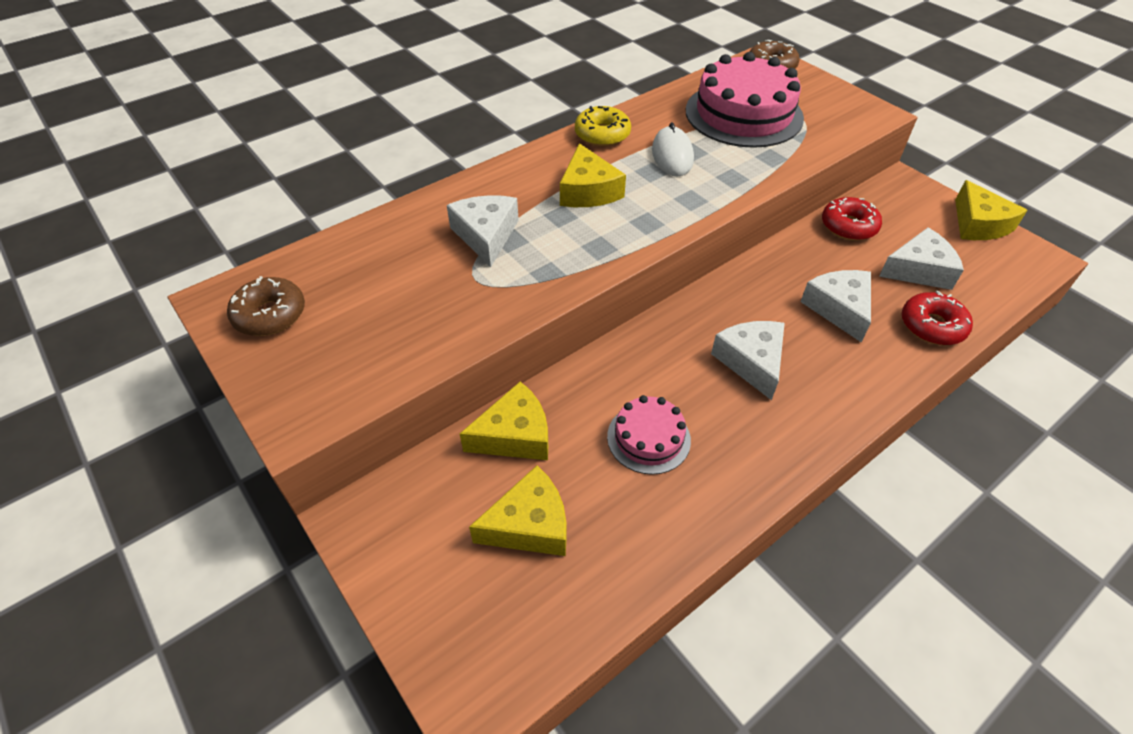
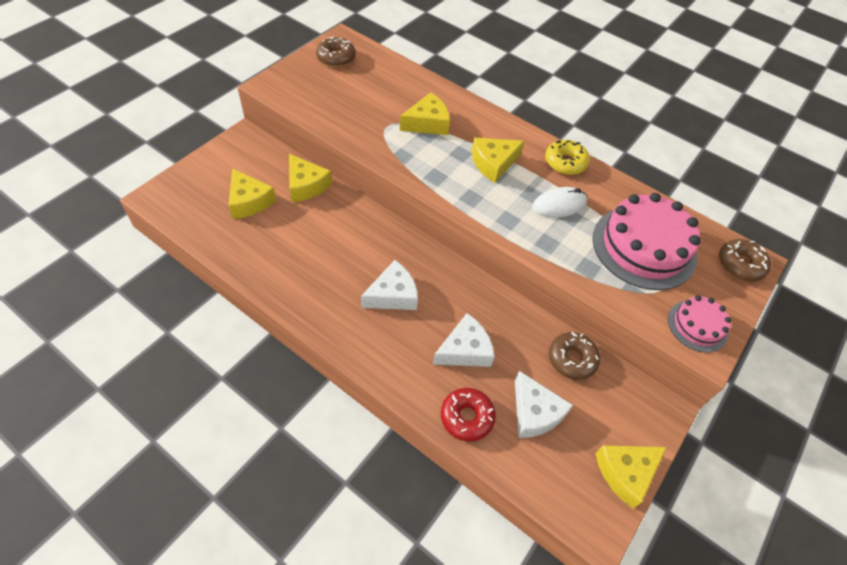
camera: 70 degrees right, 5 degrees up
white cheese [447,195,519,267] -> yellow cheese [400,92,450,135]
pink cake [607,395,691,475] -> pink cake moved to [668,295,731,353]
red donut [822,197,882,241] -> brown donut [549,332,600,380]

